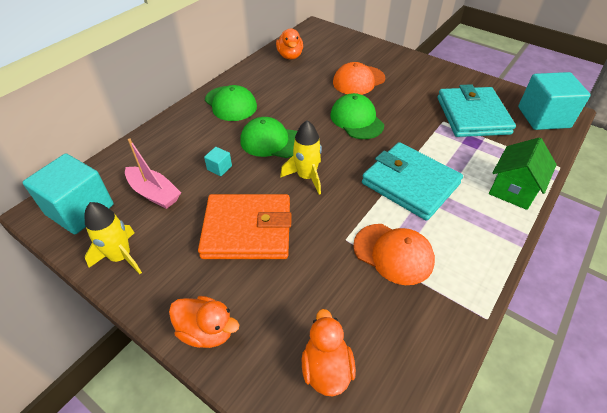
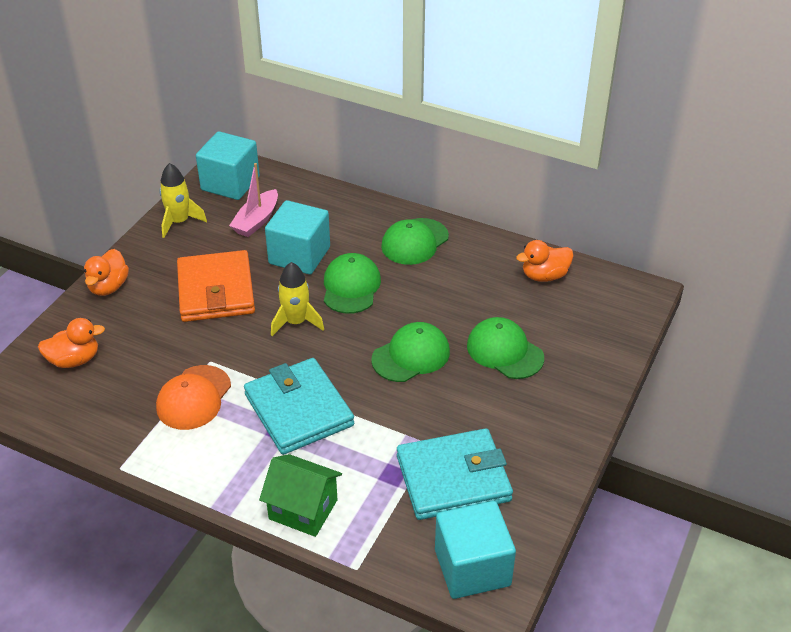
camera: 80 degrees right, 5 degrees down
turquoise cube [204,147,232,176] -> turquoise cube [265,200,330,275], size x2.41
orange cap [333,62,385,95] -> green cap [467,317,544,379]
turquoise wallet [362,142,463,221] -> turquoise wallet turned 60 degrees counterclockwise [244,358,354,455]

